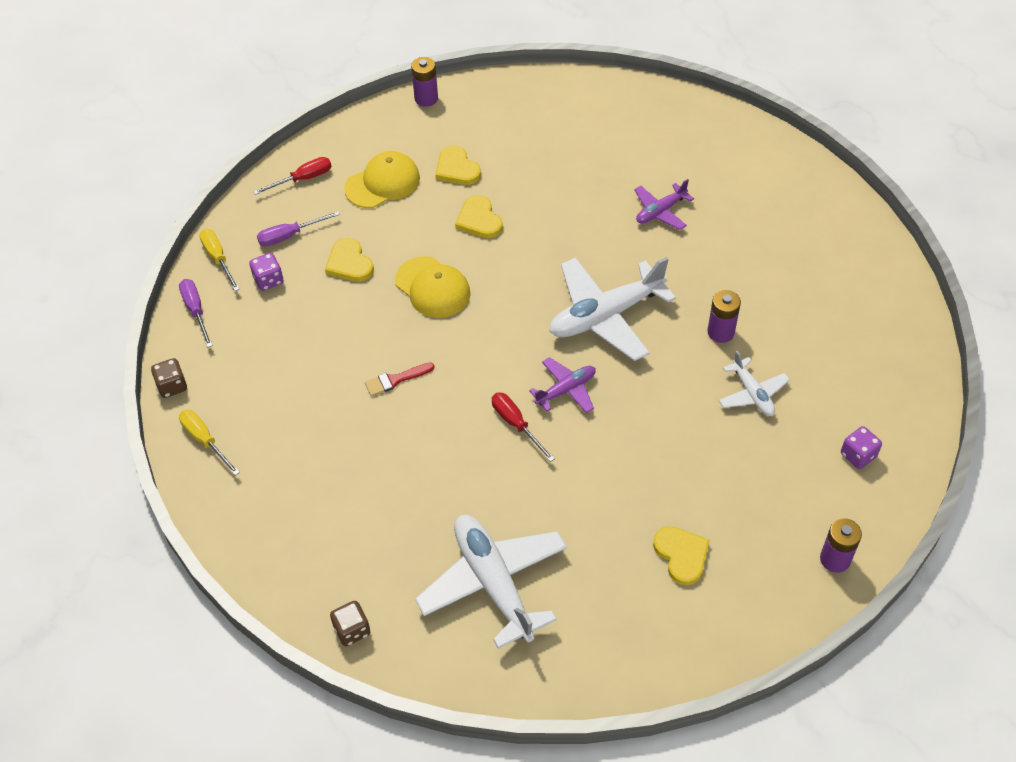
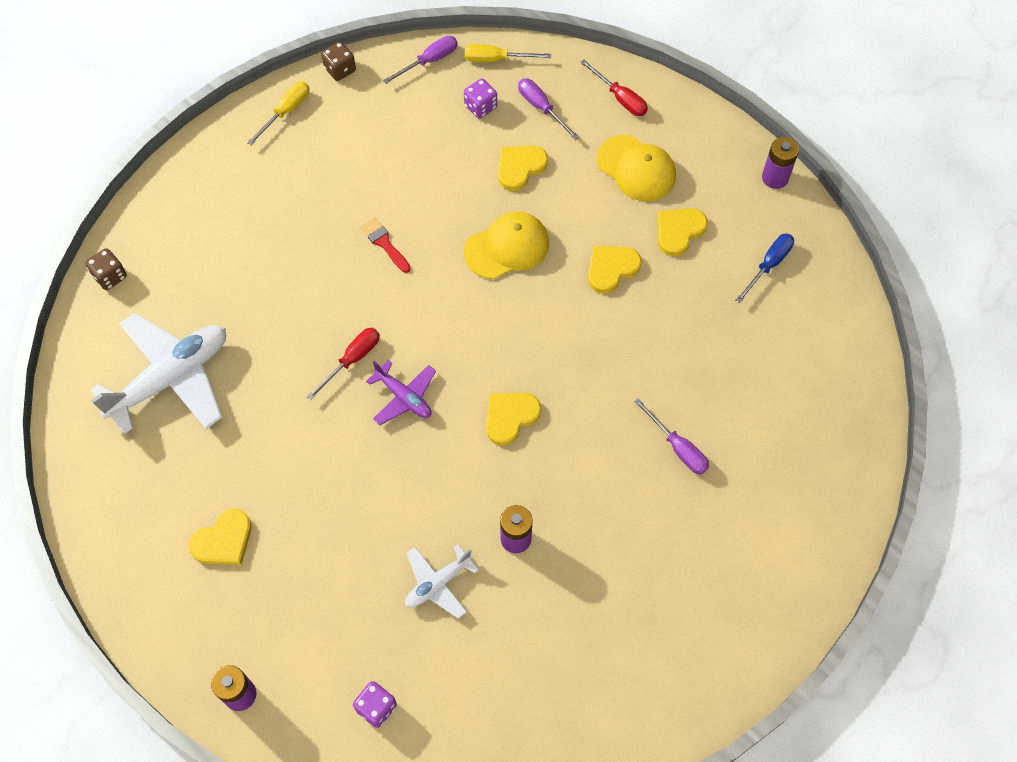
camera: 75 degrees right, 10 degrees up
yellow screwdriver [199,229,240,291] -> yellow screwdriver turned 135 degrees counterclockwise [465,44,551,62]
yellow cap [395,256,470,318] -> yellow cap turned 150 degrees counterclockwise [464,212,549,279]
white plane [550,257,676,361] -> yellow heart [486,393,541,446]
purple plane [634,179,694,230] -> purple screwdriver [634,398,709,475]
none -> blue screwdriver [736,234,794,303]

